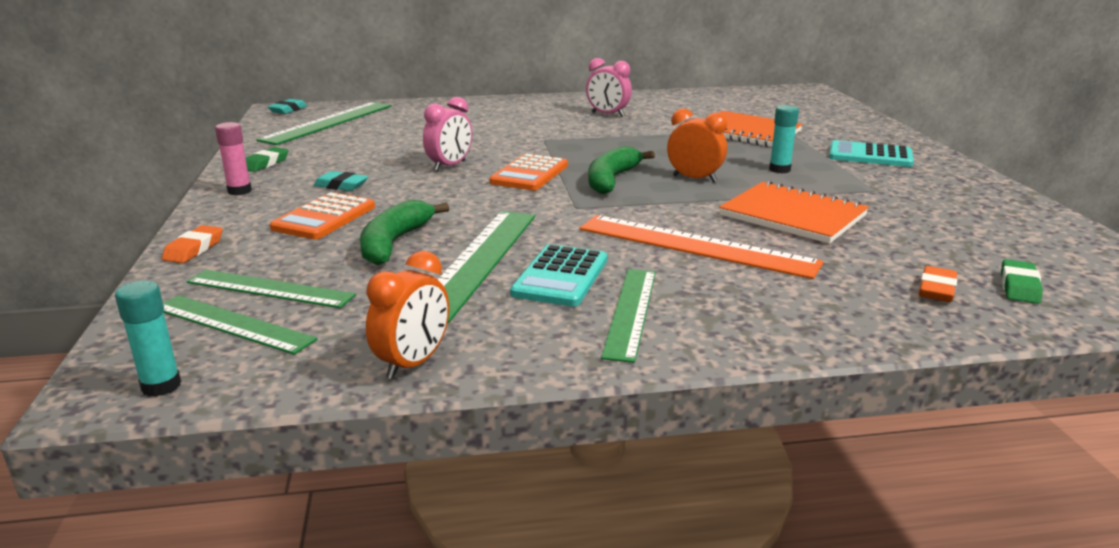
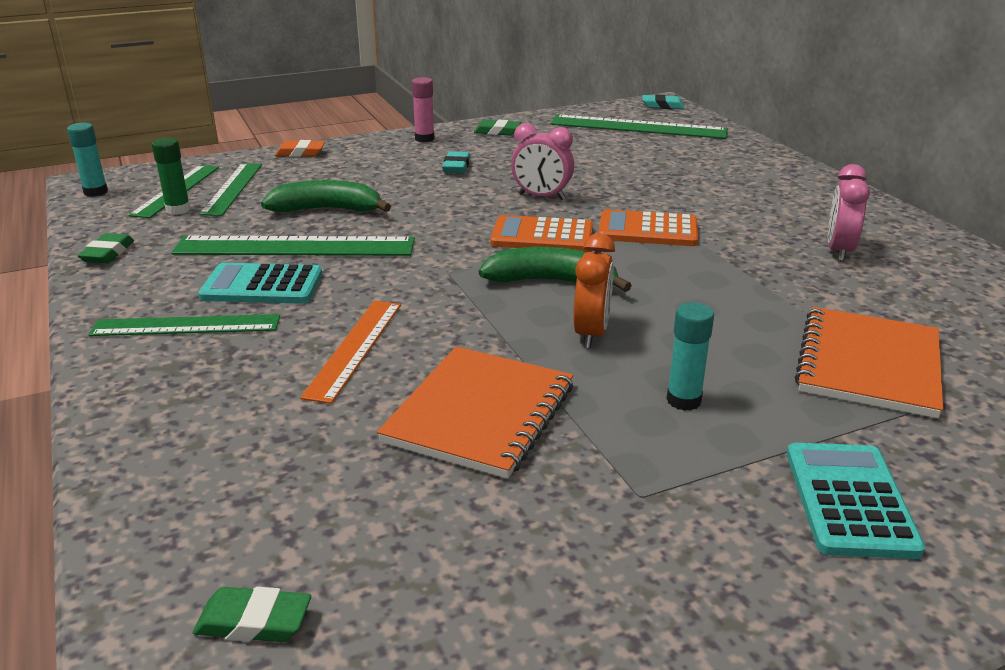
camera: 75 degrees right, 5 degrees up
orange calculator [270,192,375,239] -> orange calculator moved to [598,209,698,246]
orange clock [366,251,449,379] -> green eraser [78,233,134,263]
orange ruler [579,215,824,279] -> orange ruler [300,301,401,404], size x0.66
orange eraser [919,266,957,302] -> none
none -> green glue stick [152,138,190,215]

